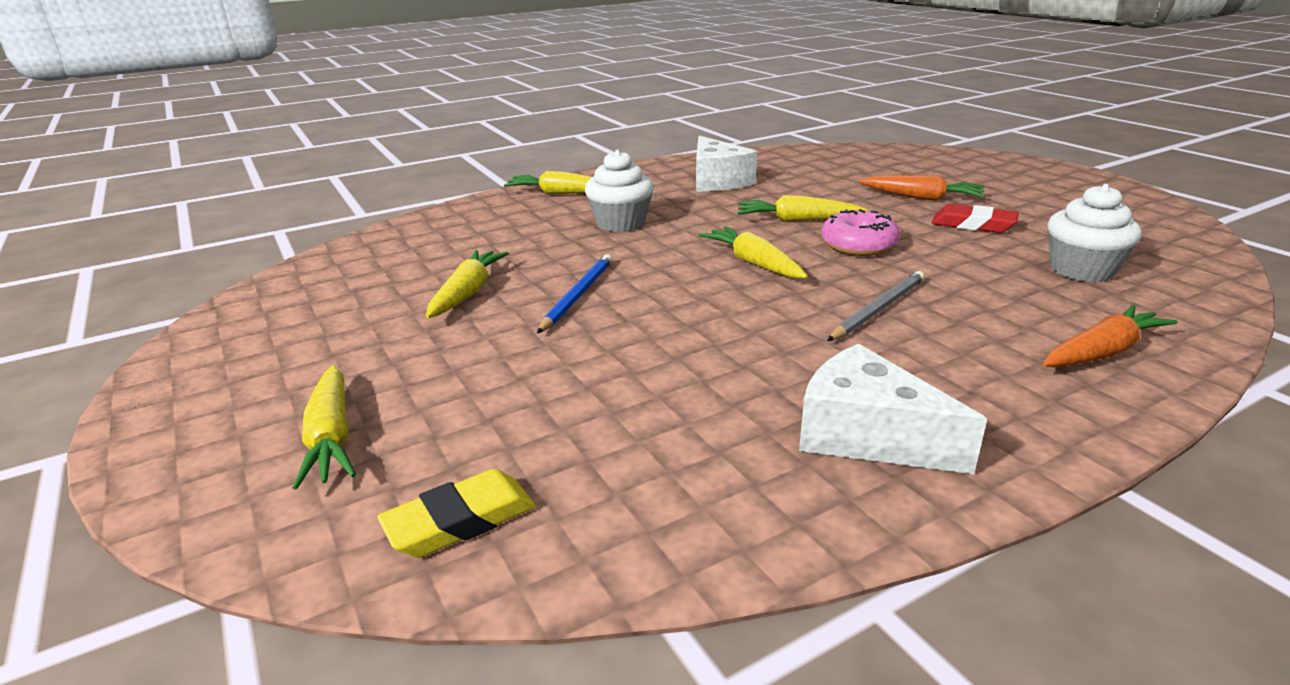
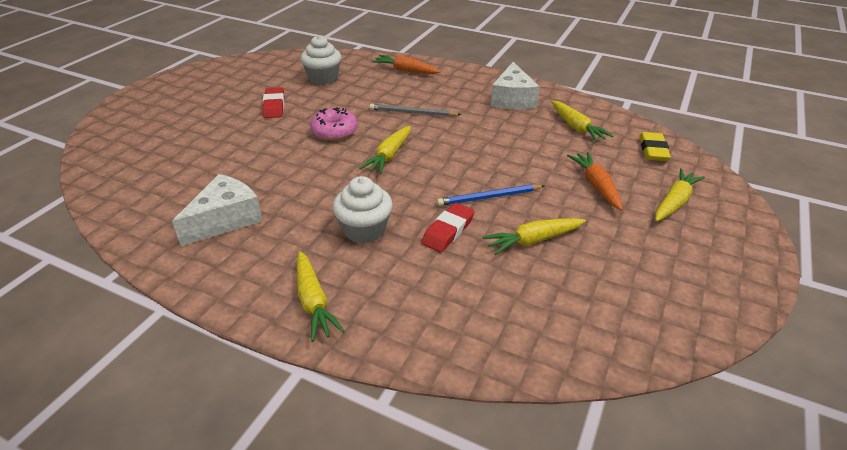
camera: 125 degrees left, 10 degrees up
yellow eraser [377,469,535,558] -> yellow eraser turned 75 degrees clockwise [639,132,671,161]
yellow carrot [738,195,867,221] -> yellow carrot moved to [551,101,613,142]
orange carrot [859,175,985,201] -> orange carrot moved to [567,152,623,210]
none -> red eraser [421,203,475,252]

